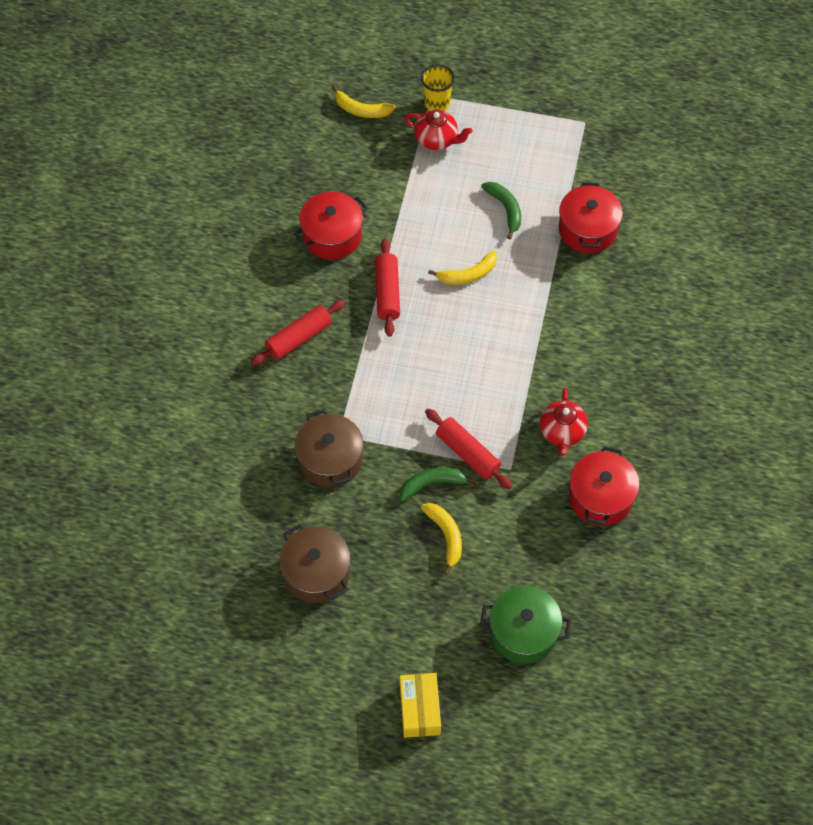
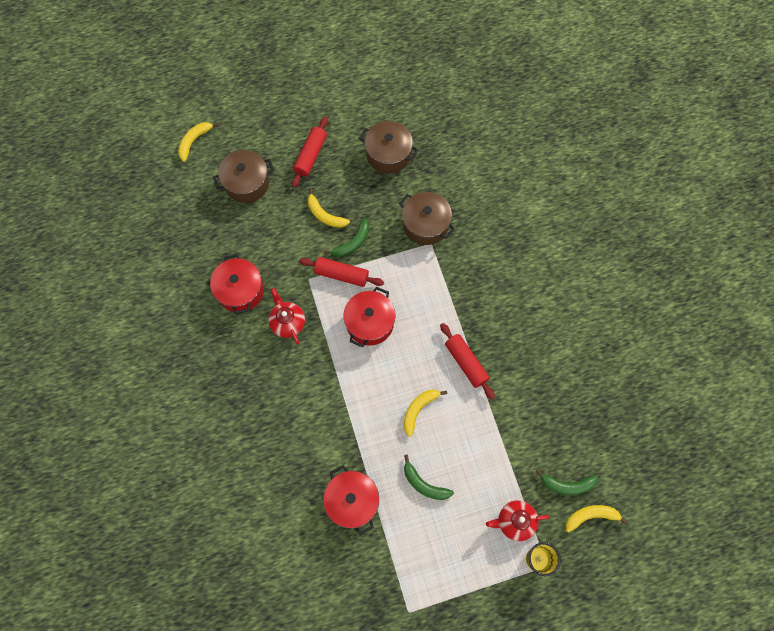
camera: 150 degrees right, 10 degrees up
red rolling pin [251,300,345,366] -> red rolling pin moved to [292,117,328,188]
red pot [294,192,368,260] -> red pot moved to [343,287,396,347]
yellow box [400,673,441,738] -> none
green pot [480,586,571,664] -> brown pot [213,150,274,203]
none -> yellow banana [178,122,219,162]
none -> green banana [535,469,598,495]

